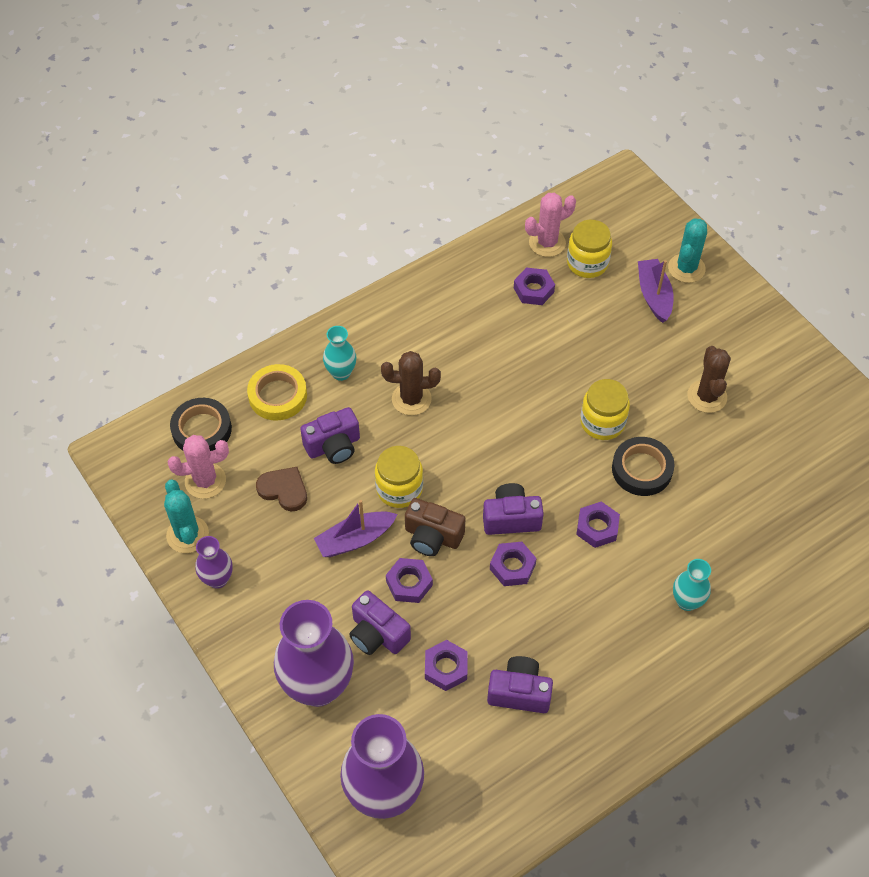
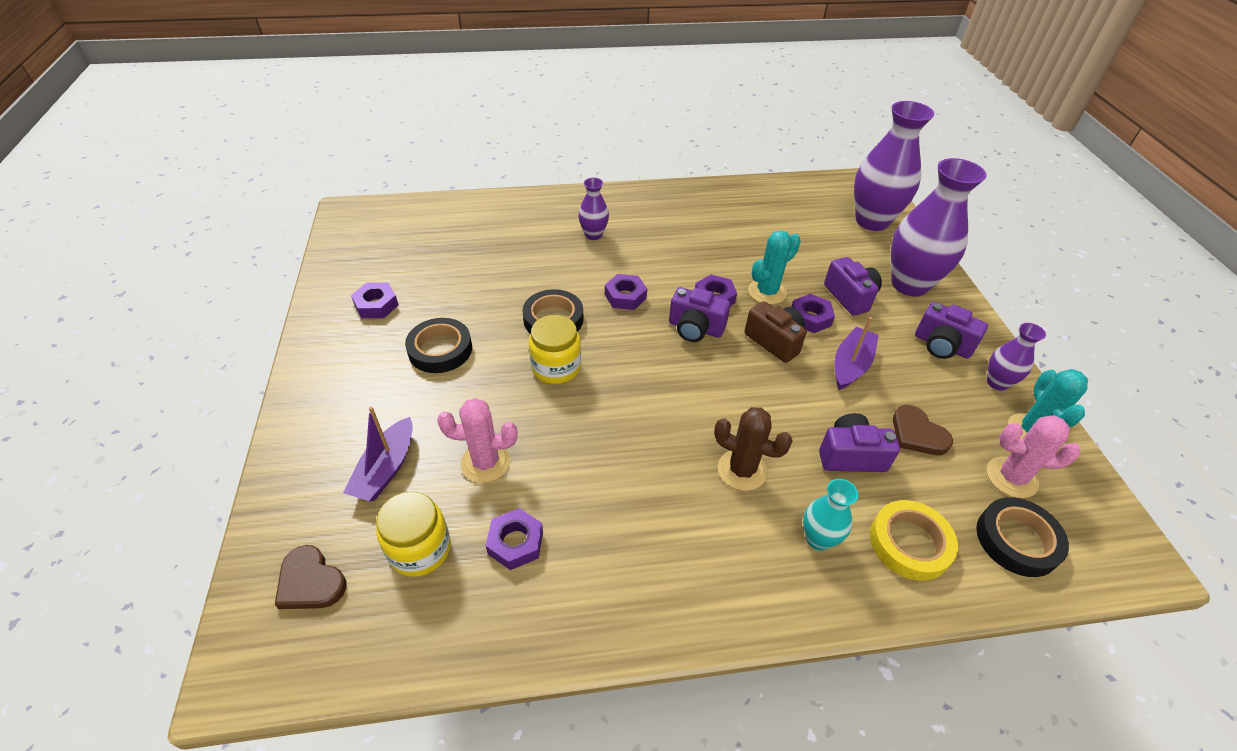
camera: 155 degrees left, 10 degrees down
purple boat [314,500,397,557] -> purple boat turned 60 degrees counterclockwise [834,317,879,390]
yellow jar [375,446,423,508] -> none
purple nut [425,640,468,691] -> purple nut moved to [351,283,399,318]
purple camera [487,656,553,713] -> purple camera moved to [915,302,988,359]
pink cactus [525,193,576,257] -> pink cactus moved to [437,398,517,483]
turquoise cactus [668,218,707,283] -> turquoise cactus moved to [748,230,801,305]
turquoise vase [673,559,711,611] -> purple vase [578,178,609,240]
brown cactus [687,346,731,413] -> black tape [405,318,472,373]
none -> brown heart [275,545,347,609]

